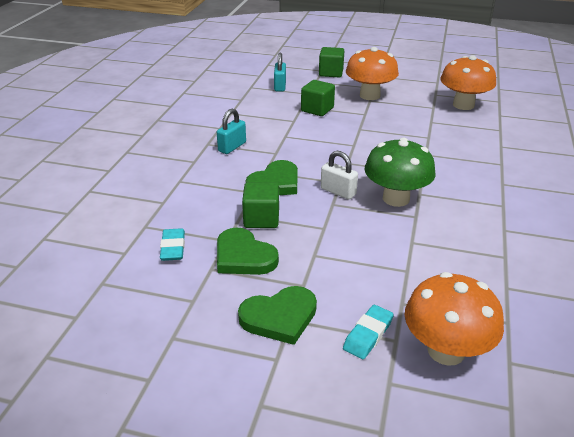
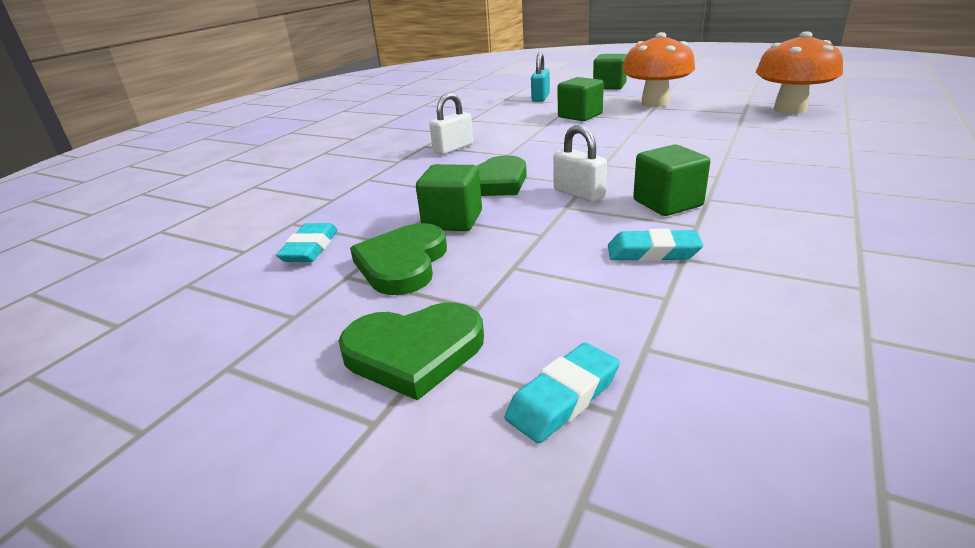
camera: 15 degrees right, 5 degrees down
turquoise padlock [217,109,246,154] -> white padlock [429,93,473,155]
green heart [217,227,279,275] -> green heart turned 45 degrees clockwise [350,223,447,295]
green mushroom [365,138,436,207] -> green cube [633,145,710,216]
orange mushroom [405,272,504,366] -> none
none -> turquoise eraser [608,229,703,261]

